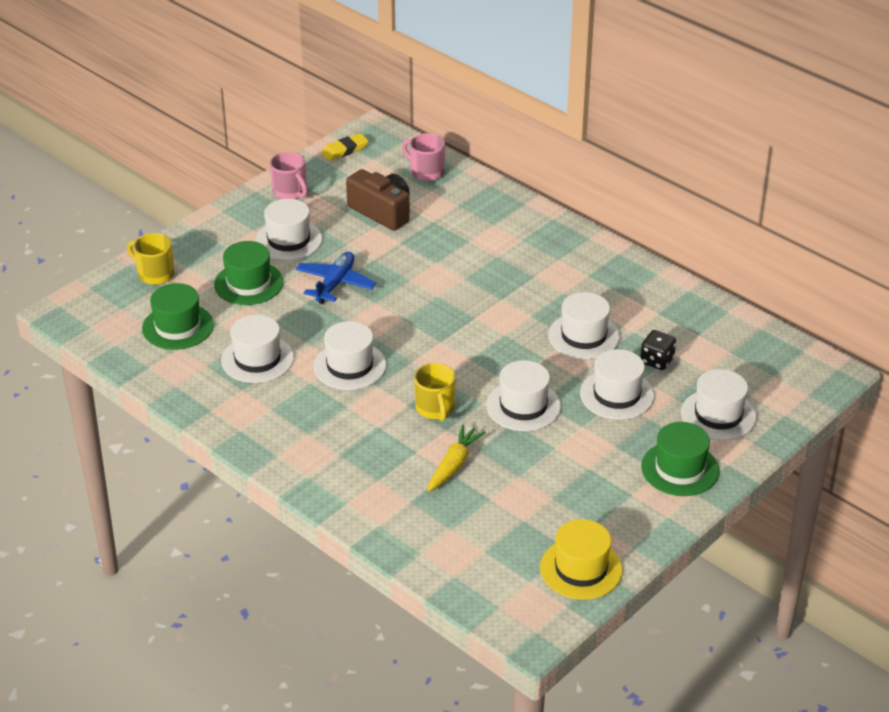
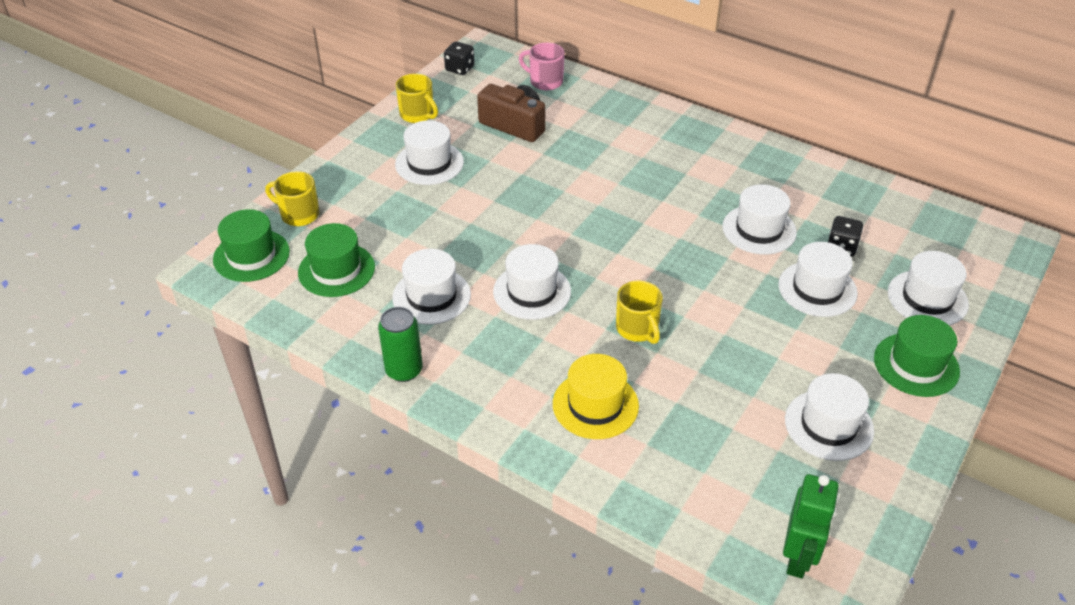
camera: 10 degrees left, 5 degrees up
green hat [214,241,283,305] -> green hat moved to [213,209,290,282]
pink mug [270,152,307,199] -> yellow mug [396,74,438,123]
blue plane [296,252,376,304] -> none
yellow eraser [321,133,369,161] -> black dice [444,41,475,75]
yellow carrot [428,424,486,492] -> none
white hat [486,360,561,431] -> white hat moved to [785,373,874,461]
yellow hat [540,519,623,600] -> yellow hat moved to [553,354,639,439]
none -> green can [378,307,423,382]
none -> green robot [783,474,839,578]

